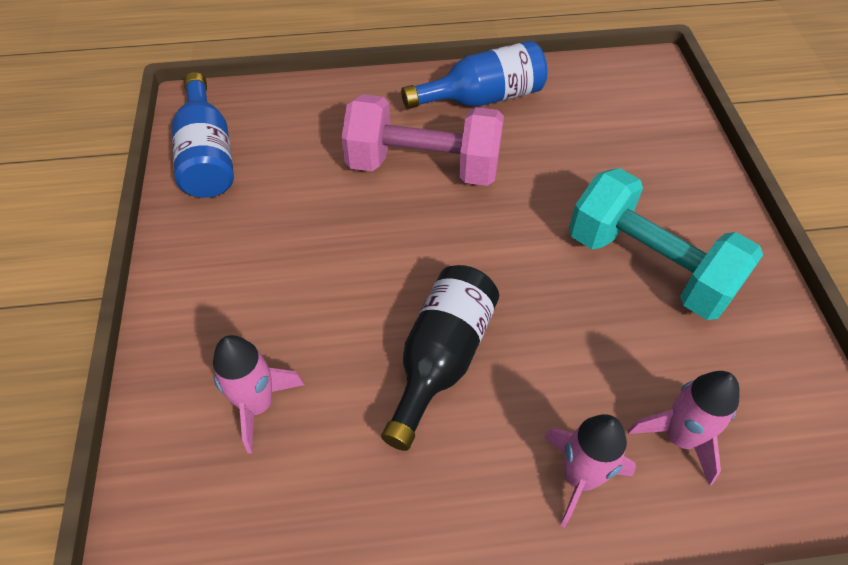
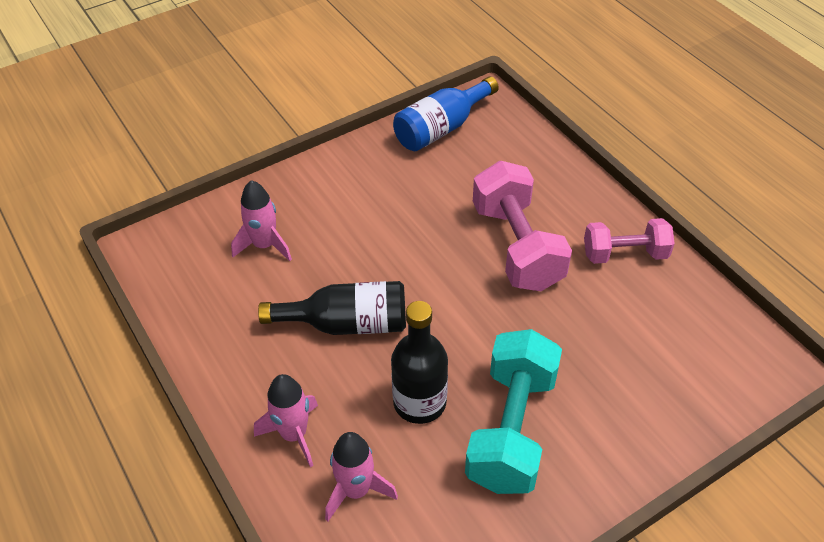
camera: 65 degrees right, 5 degrees down
blue bottle [401,41,547,109] -> pink dumbbell [584,218,675,264]
none -> black bottle [391,301,448,424]

